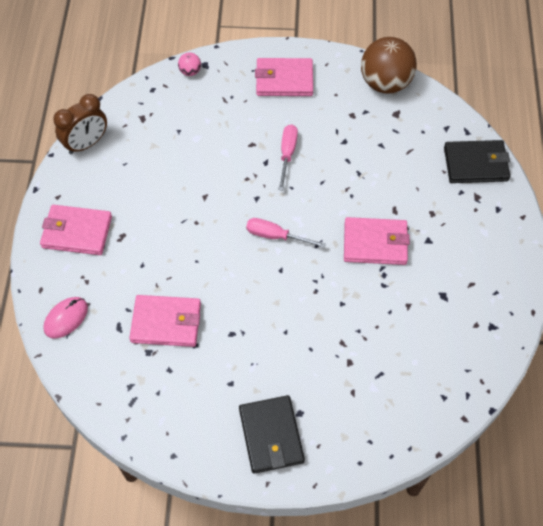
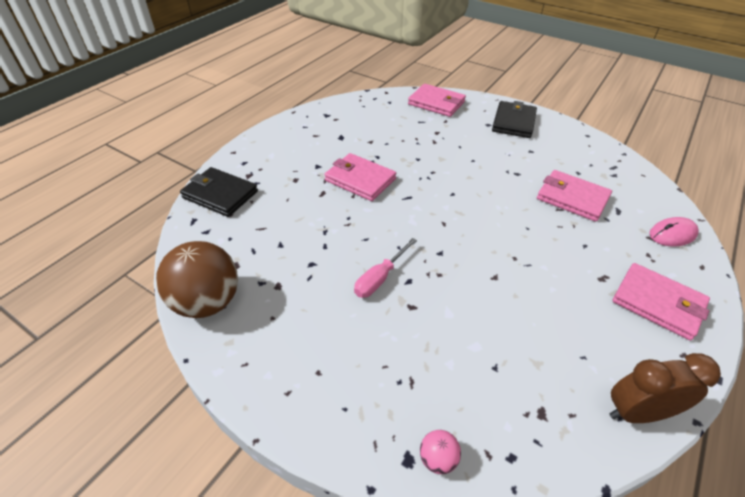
camera: 150 degrees left, 15 degrees down
pink screwdriver [246,218,326,248] -> none
pink wallet [255,58,313,96] -> pink wallet moved to [408,84,466,117]

